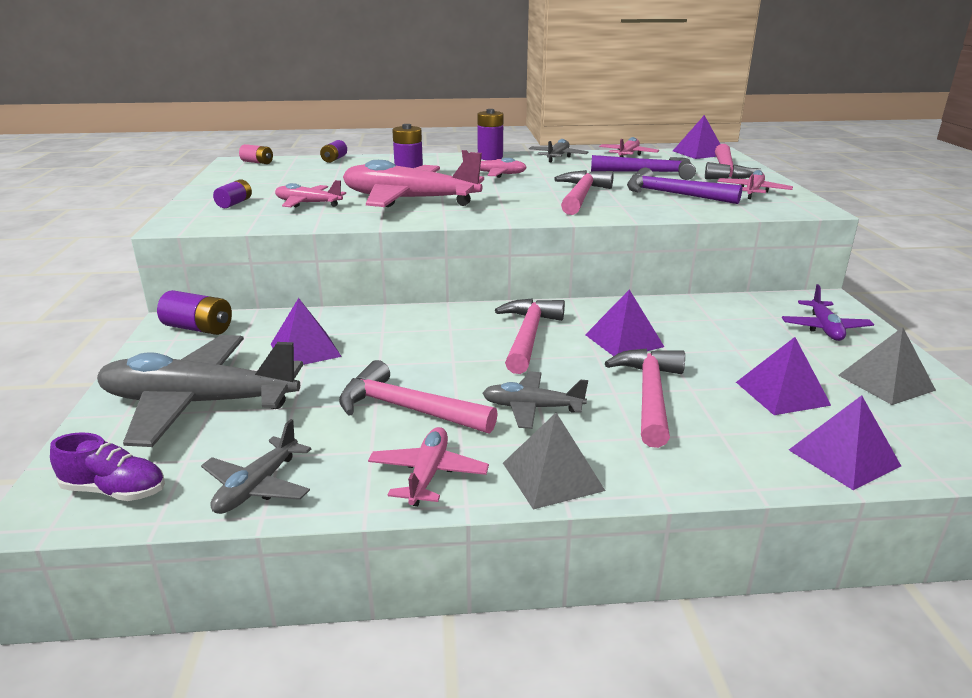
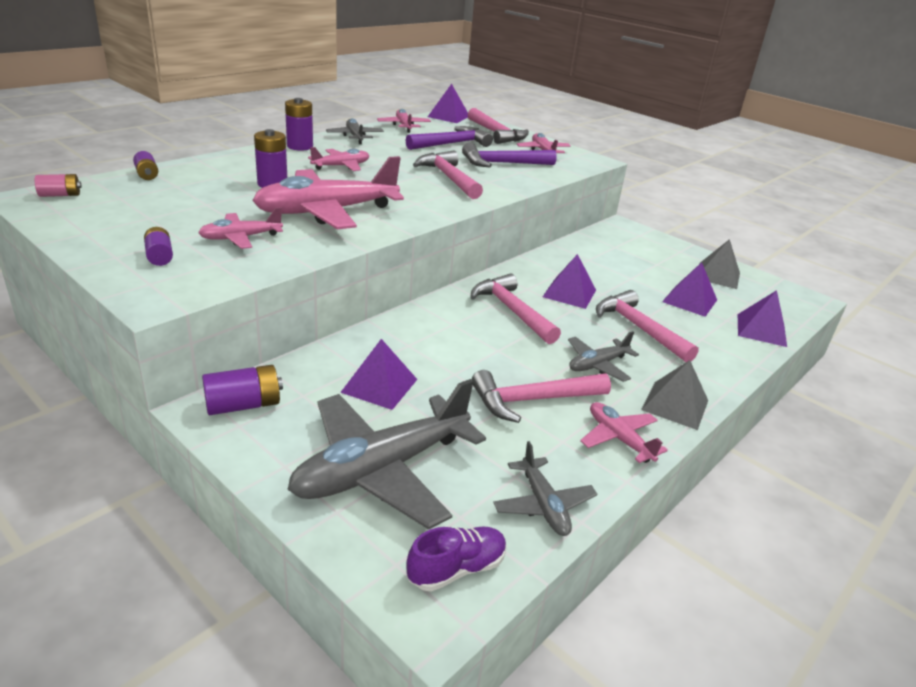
camera: 45 degrees left, 5 degrees up
purple plane [782,284,874,341] -> none

